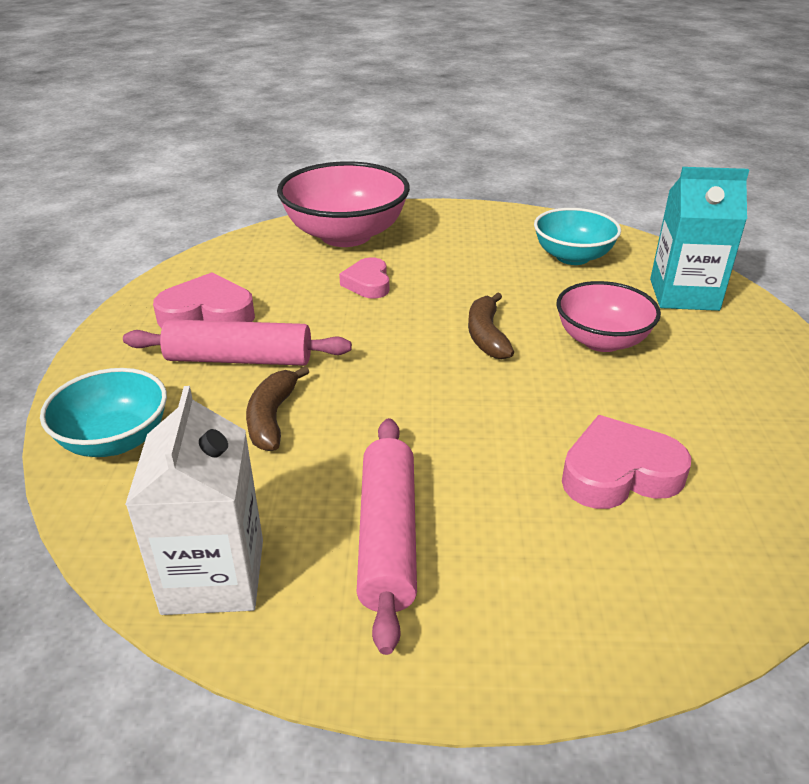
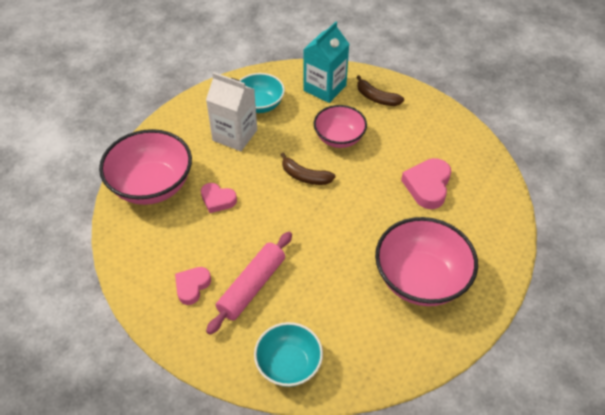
camera: 60 degrees left, 15 degrees up
white carton [125,386,263,615] -> white carton moved to [206,72,257,151]
pink heart [153,272,255,328] -> pink heart [175,267,211,305], size x0.65
brown banana [246,366,309,451] -> brown banana moved to [357,75,404,106]
pink rolling pin [357,418,417,655] -> pink bowl [375,217,478,306]

